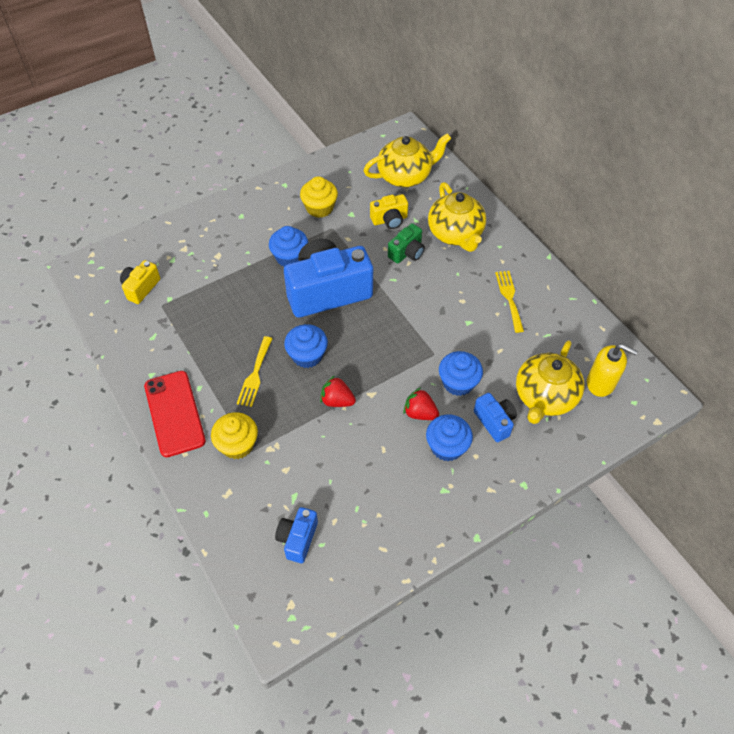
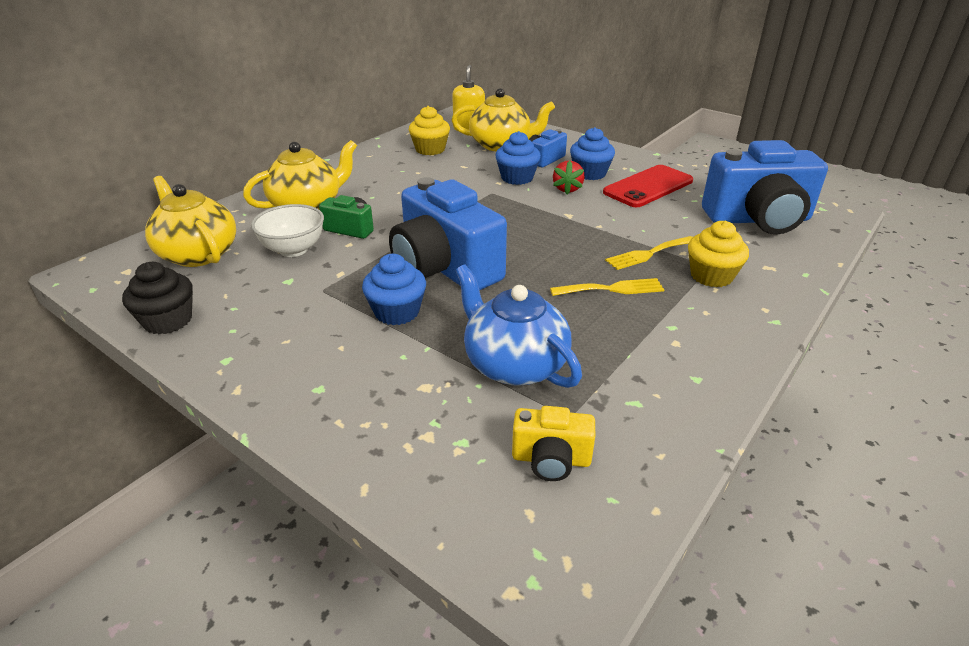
camera: 110 degrees left, 20 degrees down
red phone [144,371,206,457] -> red phone moved to [603,165,693,207]
blue camera [275,507,318,563] -> blue camera [702,140,828,234], size x2.12
blue cupcake [284,324,328,368] -> none
yellow cupcake [300,176,338,218] -> yellow cupcake moved to [409,106,450,155]
red strawberry [320,375,356,407] -> none
yellow camera [370,194,408,229] -> white bowl [251,204,324,257]
yellow fork [495,271,524,333] -> yellow fork moved to [605,236,693,270]
none -> black cupcake [122,262,193,334]
none -> blue teapot [456,264,582,388]

